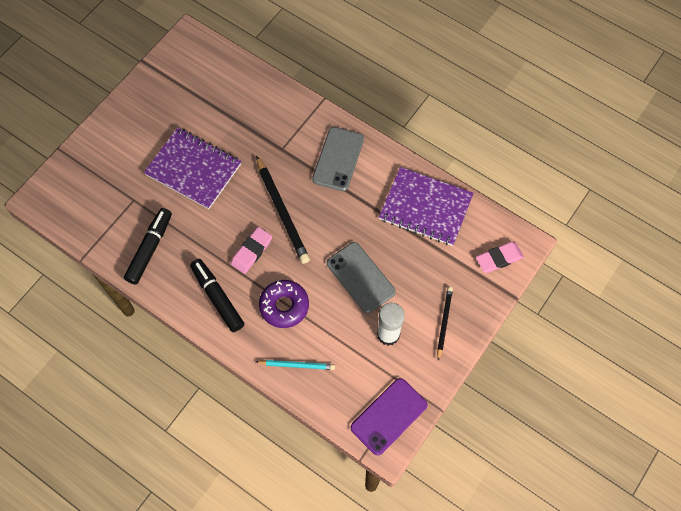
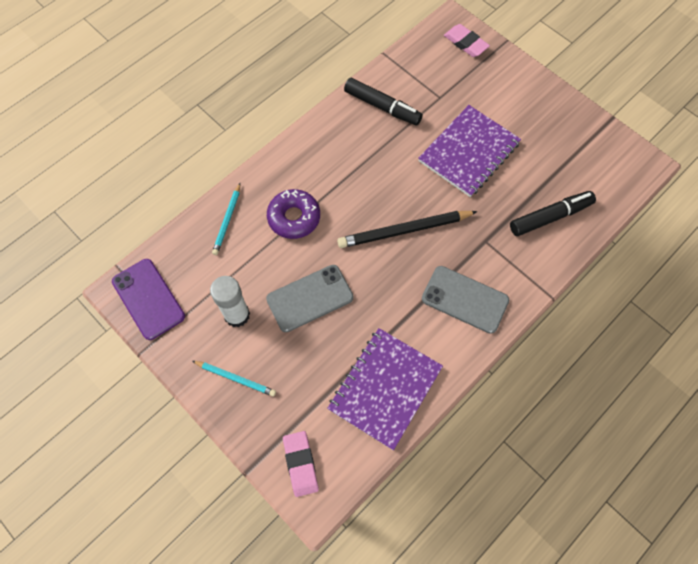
camera: 100 degrees right, 0 degrees up
black marker [190,259,244,332] -> black marker moved to [510,191,596,236]
pink eraser [231,227,272,274] -> pink eraser moved to [444,24,490,57]
black pencil [437,287,453,361] -> turquoise pencil [192,361,276,397]

